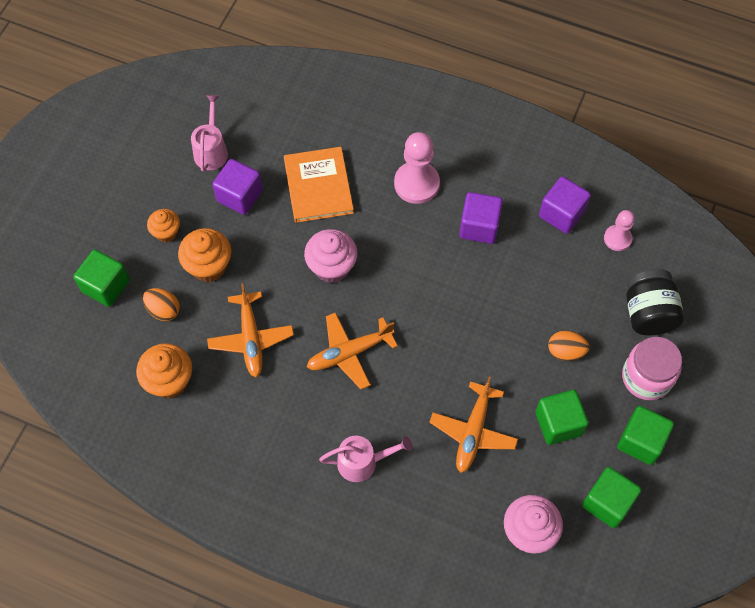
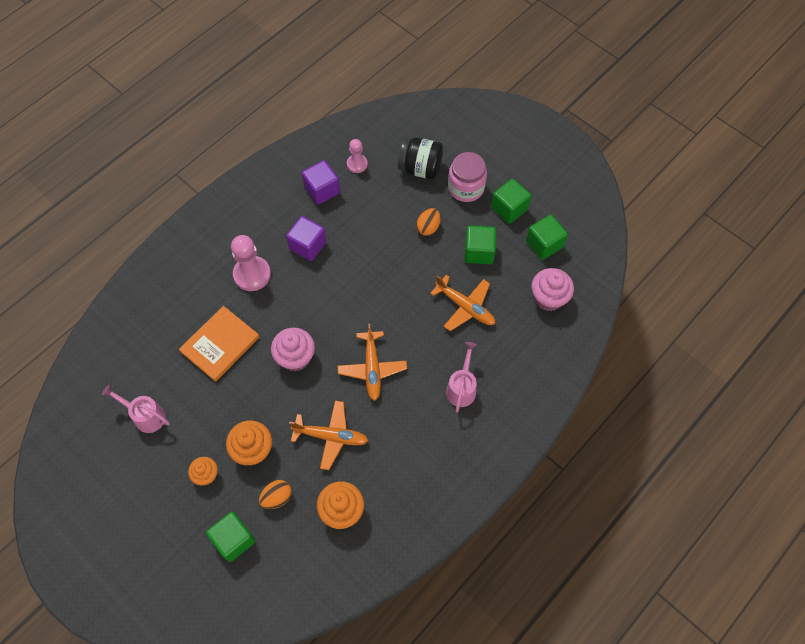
camera: 70 degrees left, 0 degrees up
purple cube [212,159,263,215] -> none
orange book [284,147,354,223] -> orange book turned 60 degrees counterclockwise [179,306,259,382]

